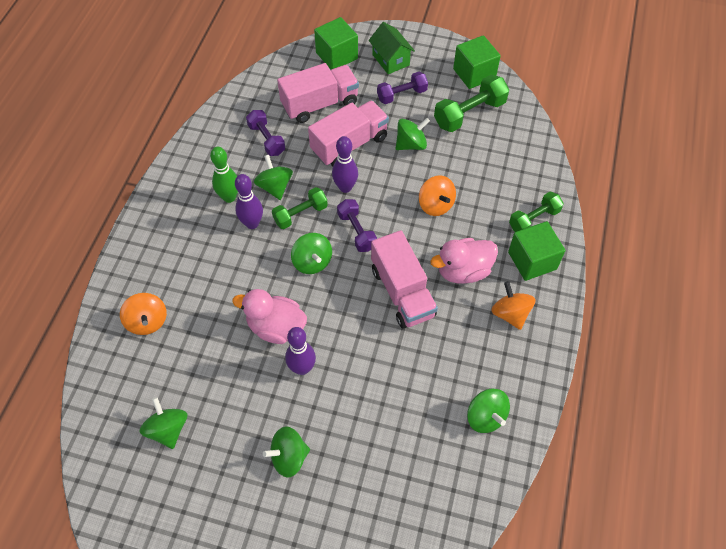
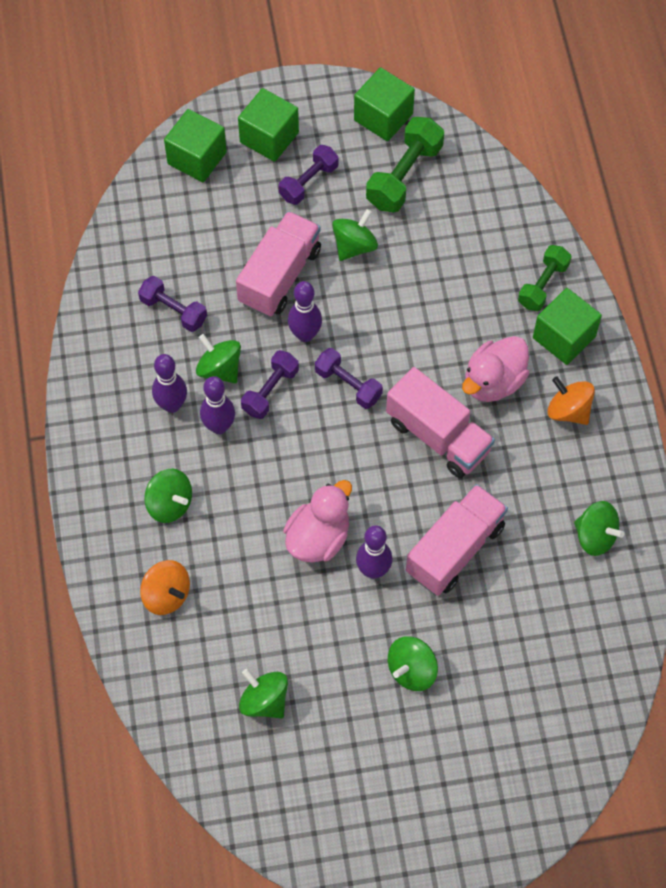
camera: 25 degrees left, 5 degrees up
green bowling pin [210,147,238,203] -> purple bowling pin [152,354,187,413]
pink duck [232,289,307,344] -> pink duck turned 135 degrees clockwise [283,480,352,563]
green dumbbell [272,187,328,229] -> purple dumbbell [241,350,299,419]
pink truck [277,63,359,123] -> pink truck moved to [406,484,508,596]
green spinning top [291,233,332,274] -> green spinning top moved to [144,469,192,523]
green house [369,22,415,74] -> green cube [238,88,299,162]
orange spinning top [419,175,456,216] -> none

